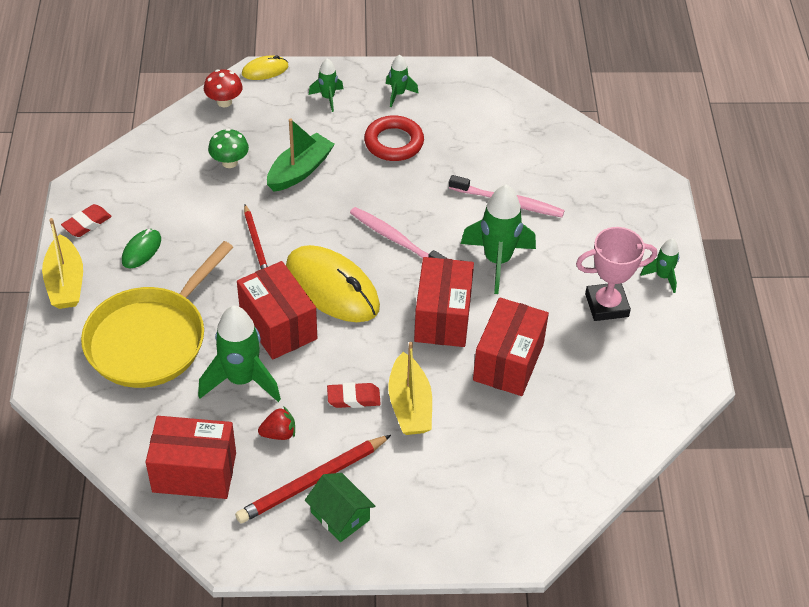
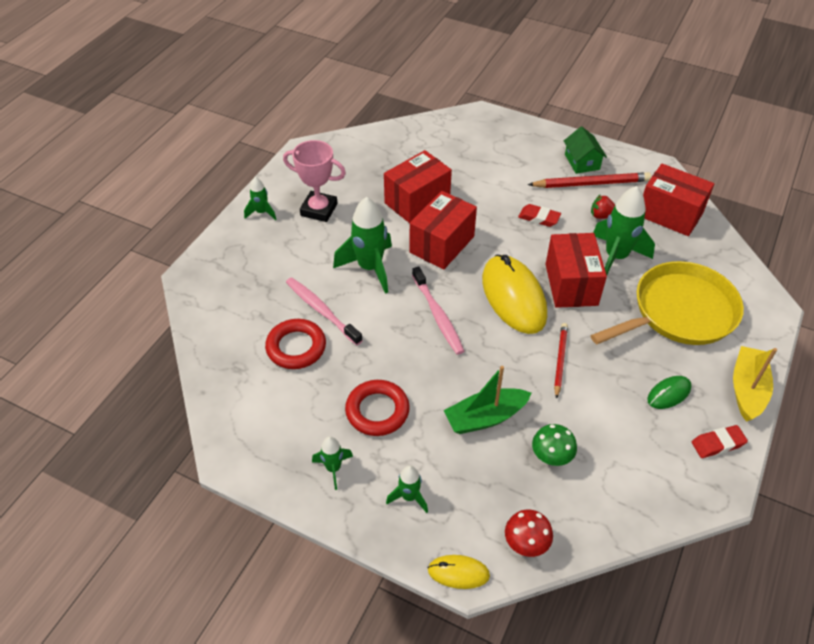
camera: 150 degrees left, 0 degrees up
yellow boat [389,342,432,435] -> none
none -> red ring [265,319,326,369]

